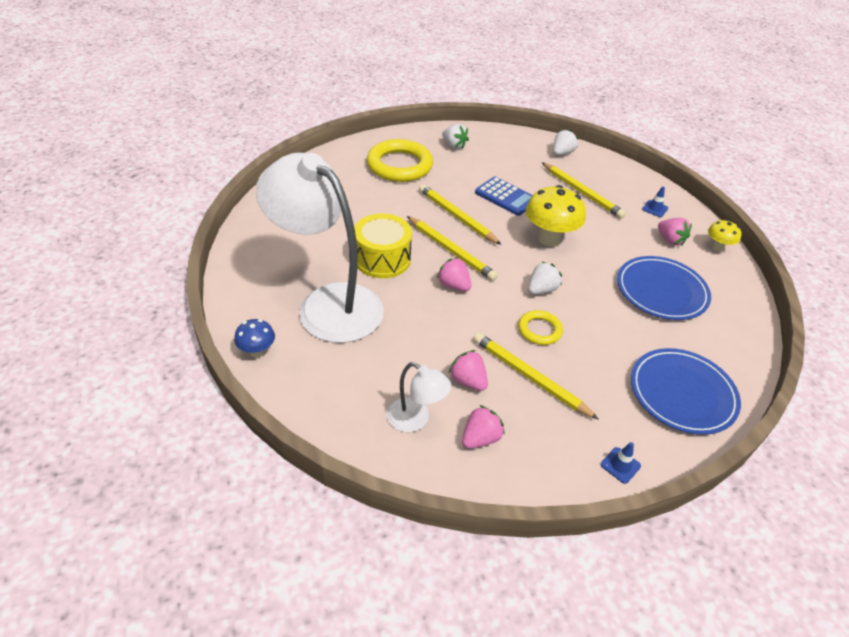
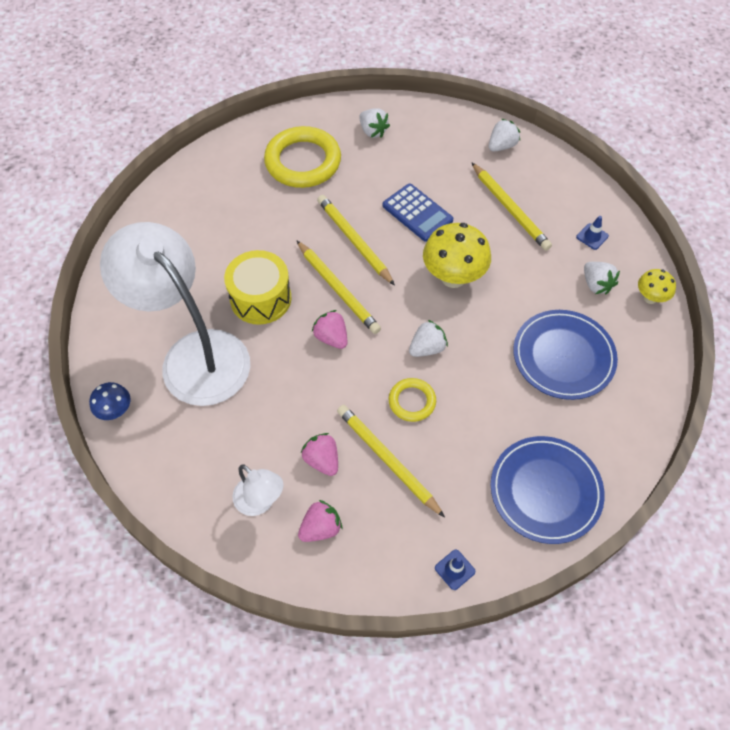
camera: 10 degrees right, 15 degrees up
pink strawberry [658,218,692,246] -> white strawberry [584,262,620,294]

